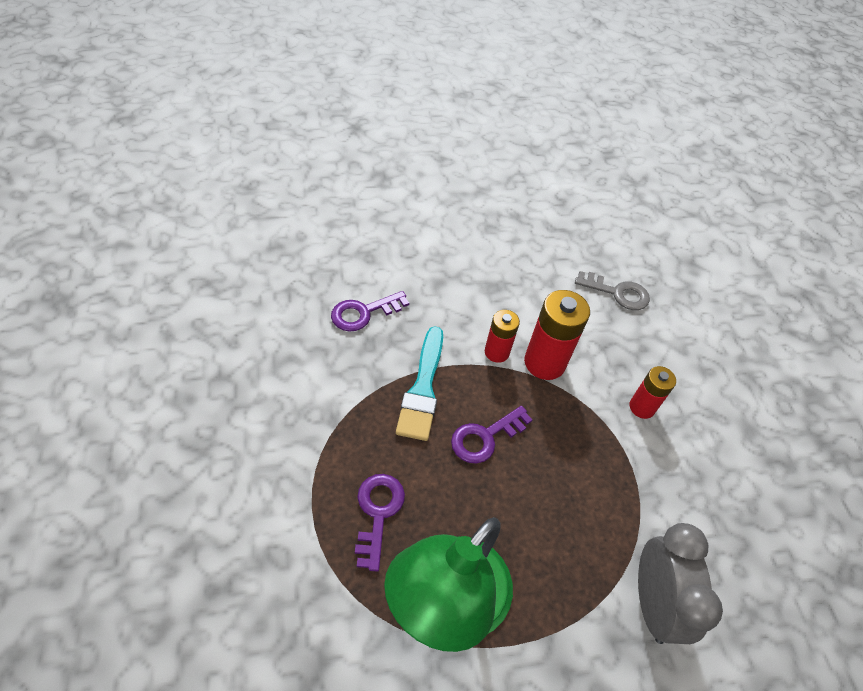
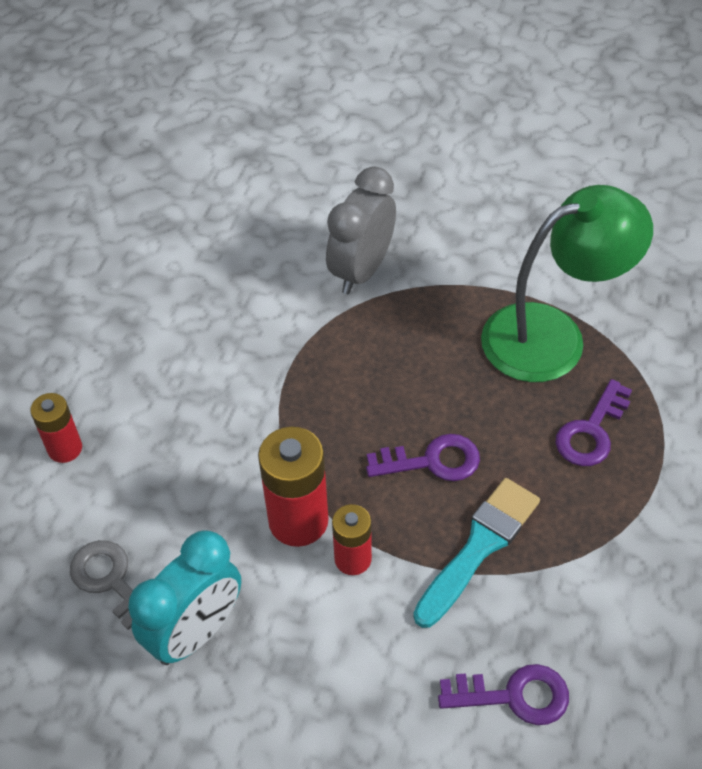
camera: 145 degrees left, 0 degrees up
red battery [629,366,676,419] -> red battery moved to [30,393,82,463]
none -> turquoise clock [128,530,241,665]

